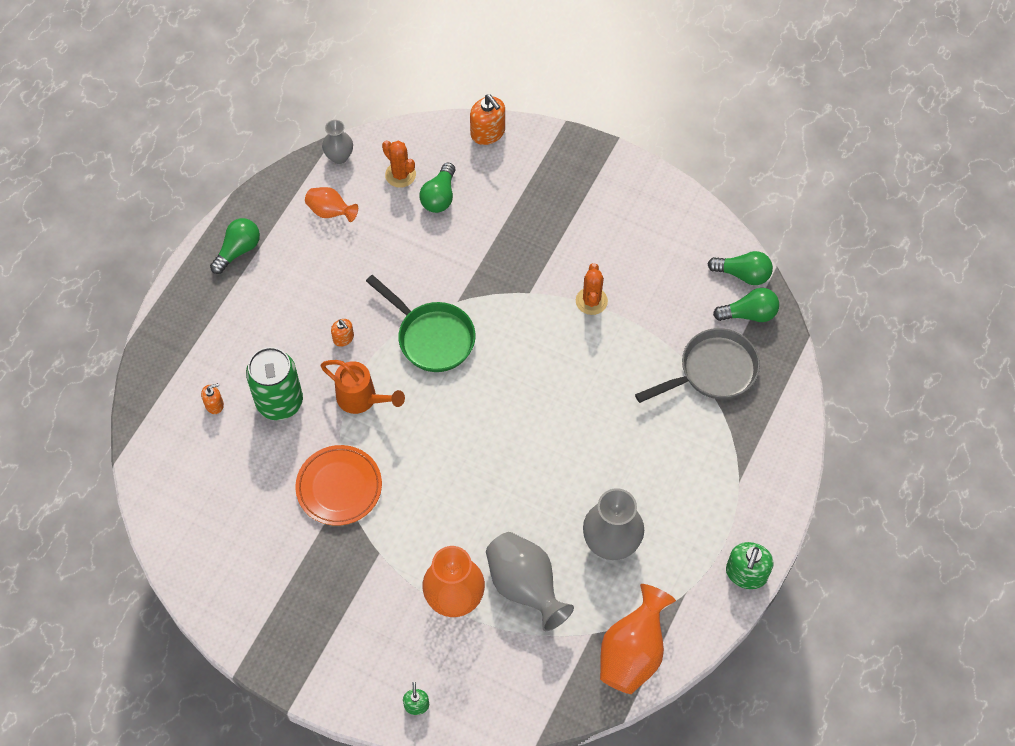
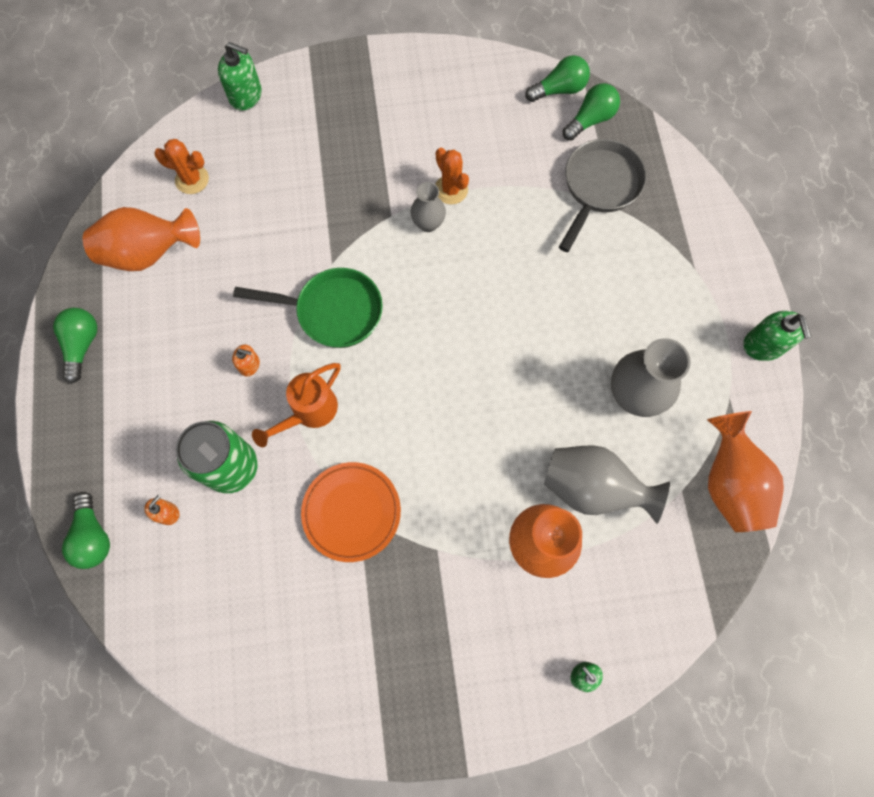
camera: 35 degrees left, 10 degrees up
orange vase [305,187,358,222] -> orange vase [83,207,200,271], size x1.74
orange watering can [320,360,405,414] -> orange watering can turned 135 degrees clockwise [252,363,341,447]
grey vase [322,120,353,164] -> grey vase moved to [410,182,446,232]
green light bulb [420,163,455,213] -> green light bulb moved to [62,492,110,569]
orange soap dispenser [470,94,505,145] -> green soap dispenser [218,42,262,111]

